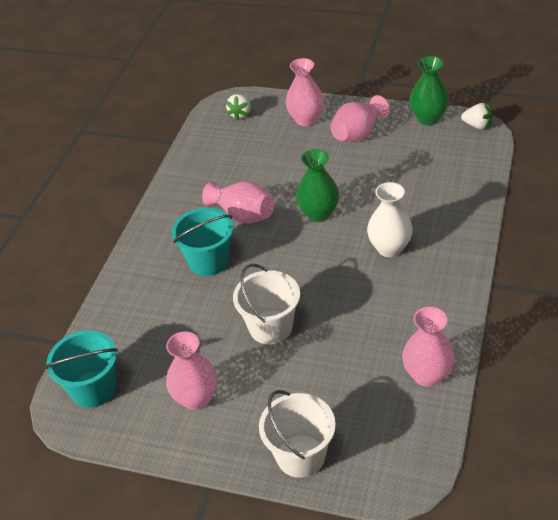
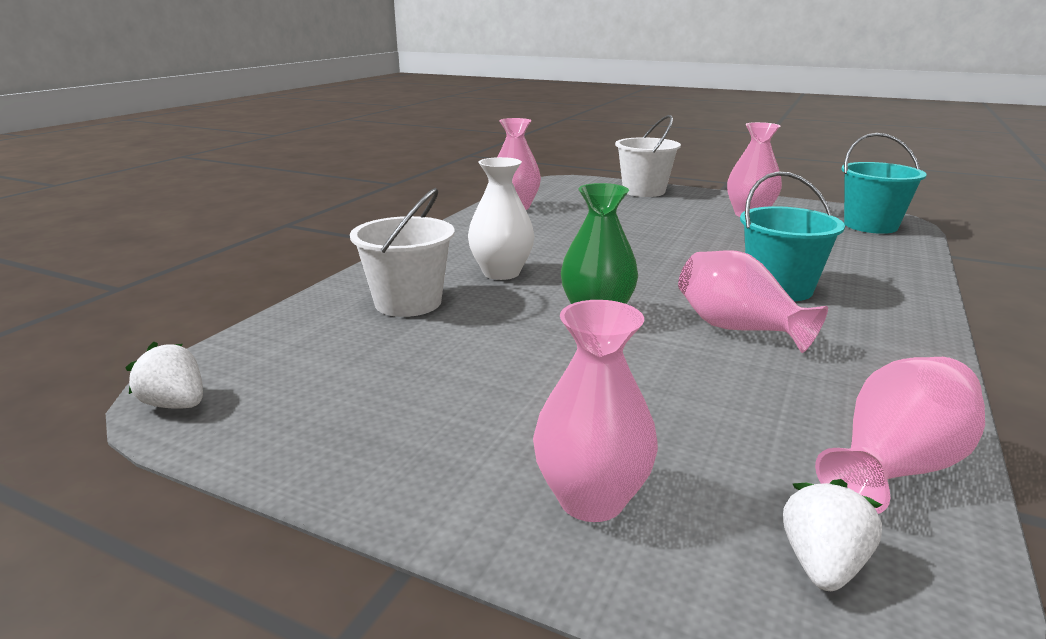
camera: 175 degrees left, 20 degrees down
white bucket [233,264,300,345] -> white bucket moved to [350,188,455,317]
pink vase [330,95,389,142] -> pink vase moved to [815,357,985,514]
green vase [409,56,449,125] -> none

